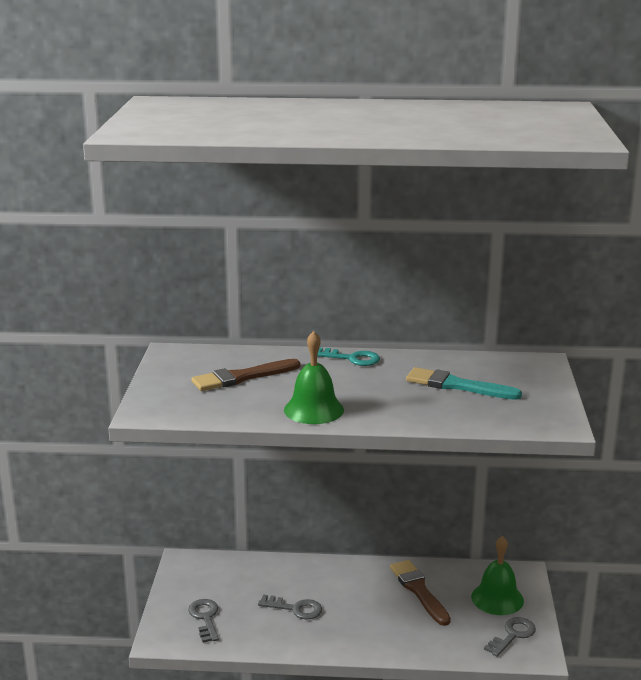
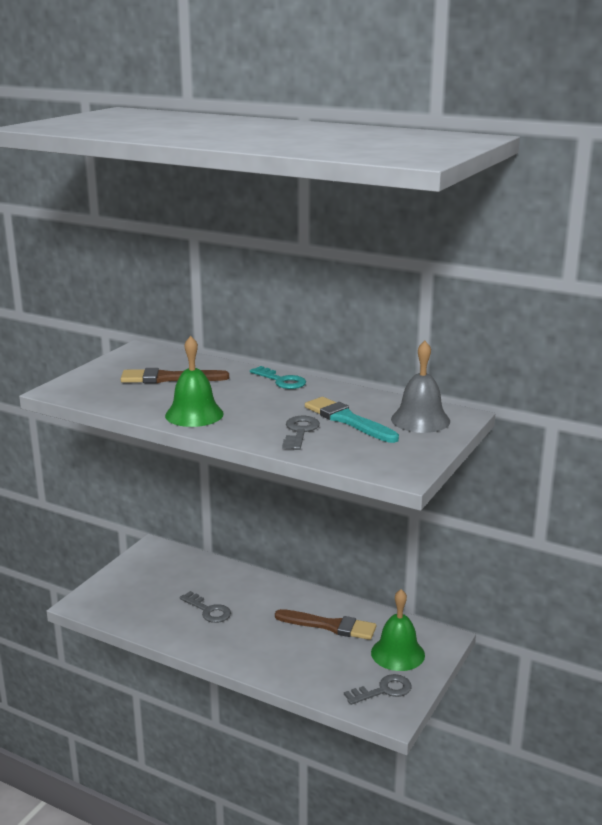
camera: 25 degrees right, 0 degrees up
grey key [188,599,219,643] -> grey key moved to [282,416,320,450]
brown brush [390,560,451,626] -> brown brush turned 105 degrees clockwise [275,609,376,640]
none -> grey bell [391,341,450,433]

